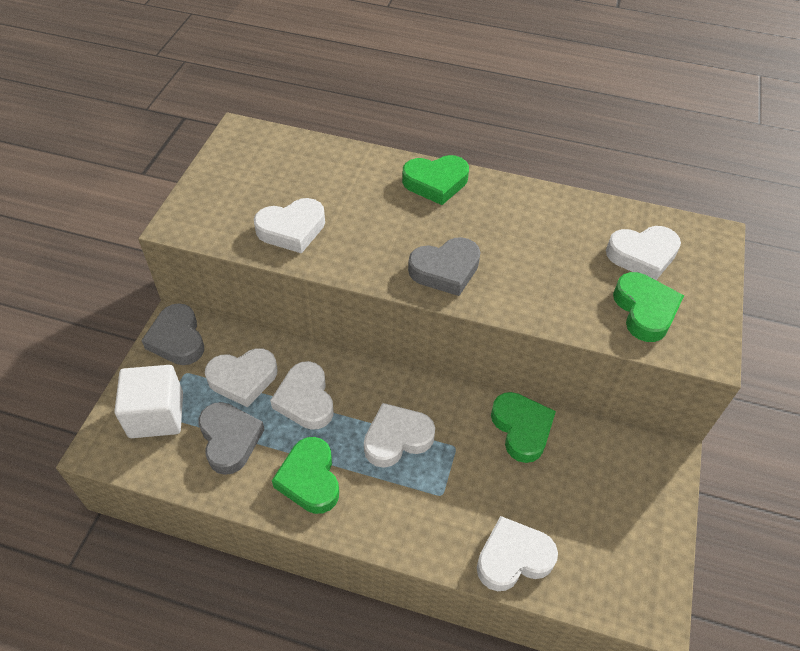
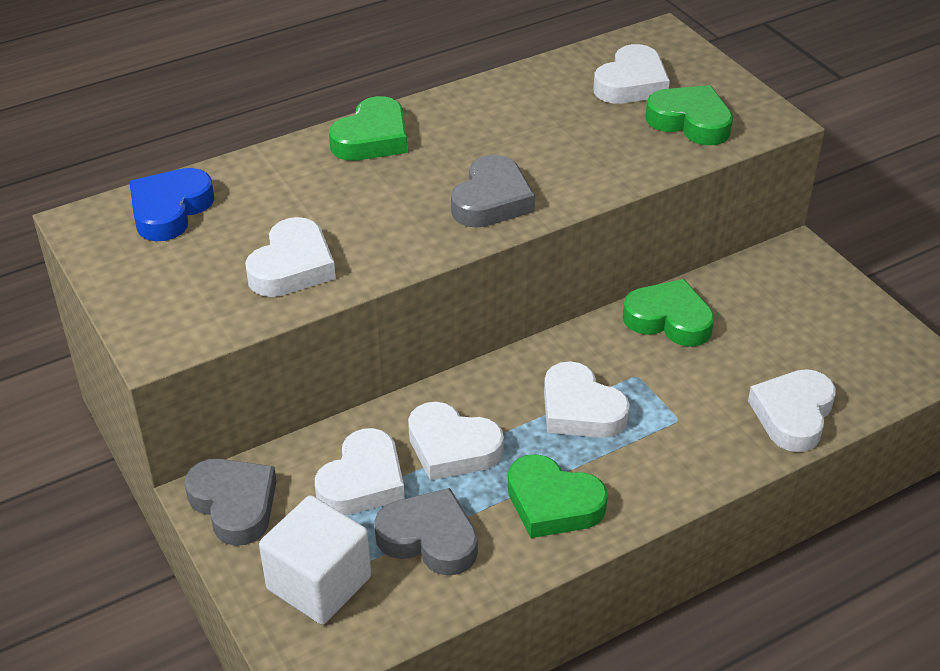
camera: 45 degrees left, 10 degrees down
grey heart [141,303,204,365] -> grey heart turned 150 degrees counterclockwise [185,459,277,546]
white heart [364,403,435,468] -> white heart turned 60 degrees counterclockwise [544,361,630,438]
none -> blue heart [129,168,214,241]

